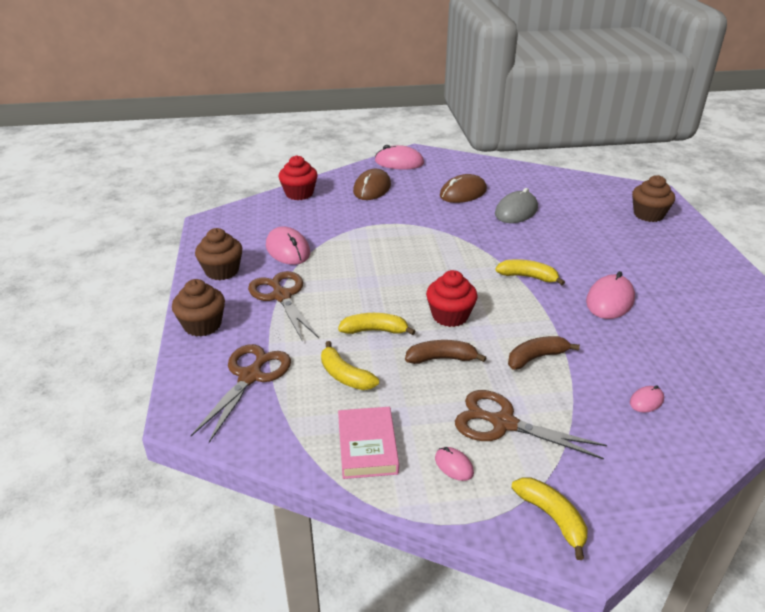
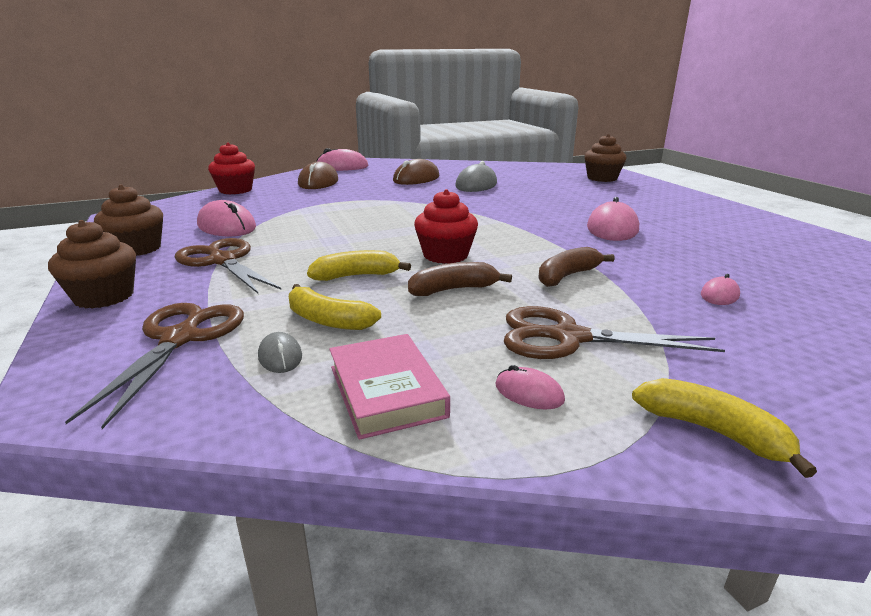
camera: 15 degrees left, 10 degrees down
yellow banana [495,259,565,285] -> none
none -> grey mouse [258,332,302,373]

